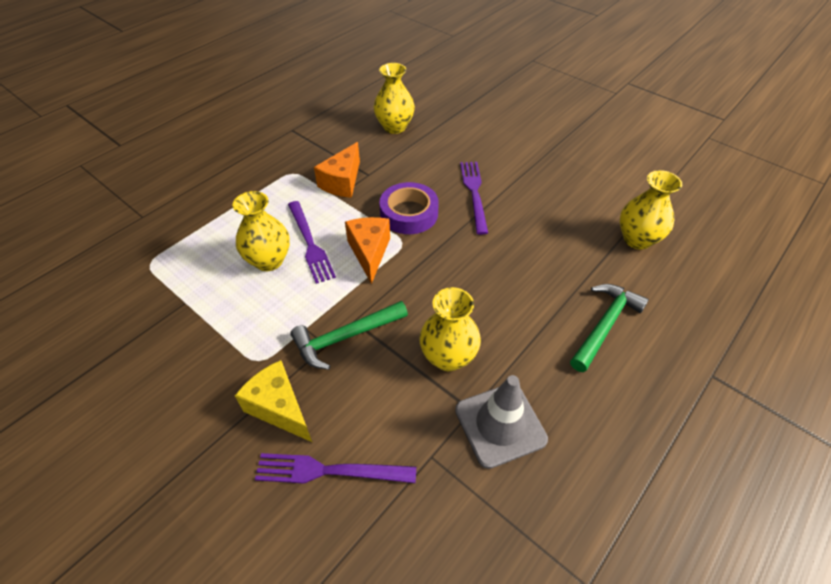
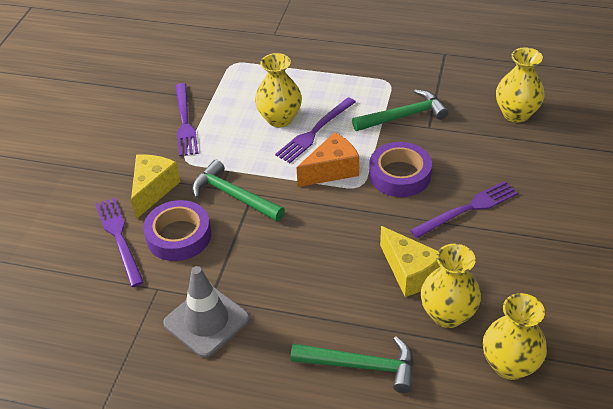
camera: 65 degrees right, 5 degrees down
orange cheese [314,142,360,198] -> green hammer [352,89,449,131]
yellow vase [419,287,481,371] -> yellow vase moved to [421,244,481,328]
none -> purple tape [143,200,211,261]
none -> purple fork [175,83,198,156]
none -> yellow cheese [380,226,441,297]

